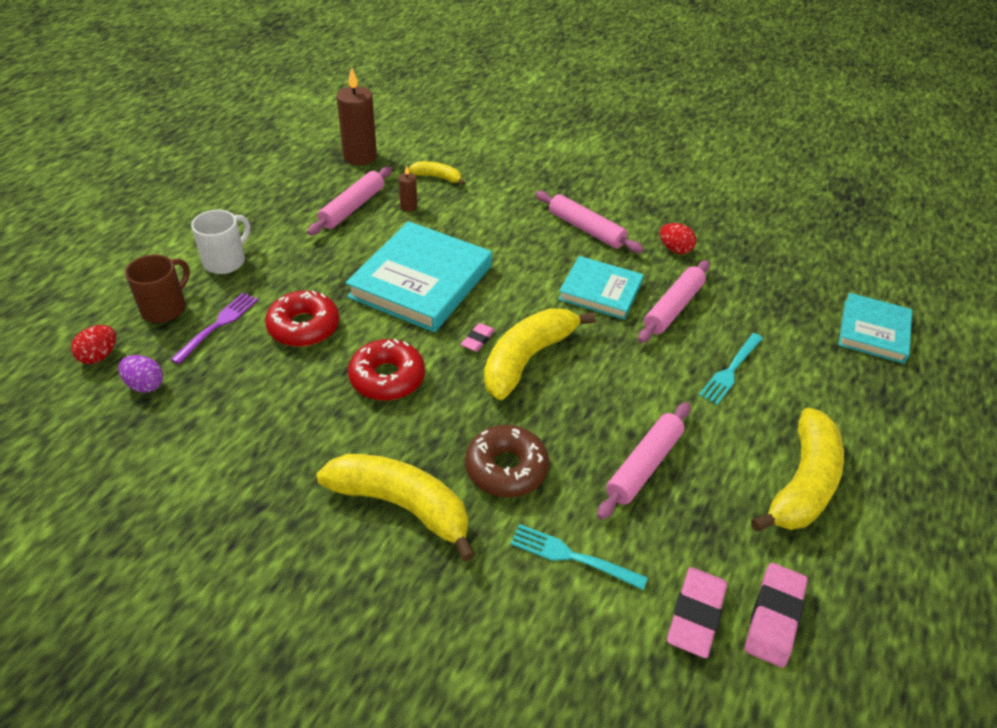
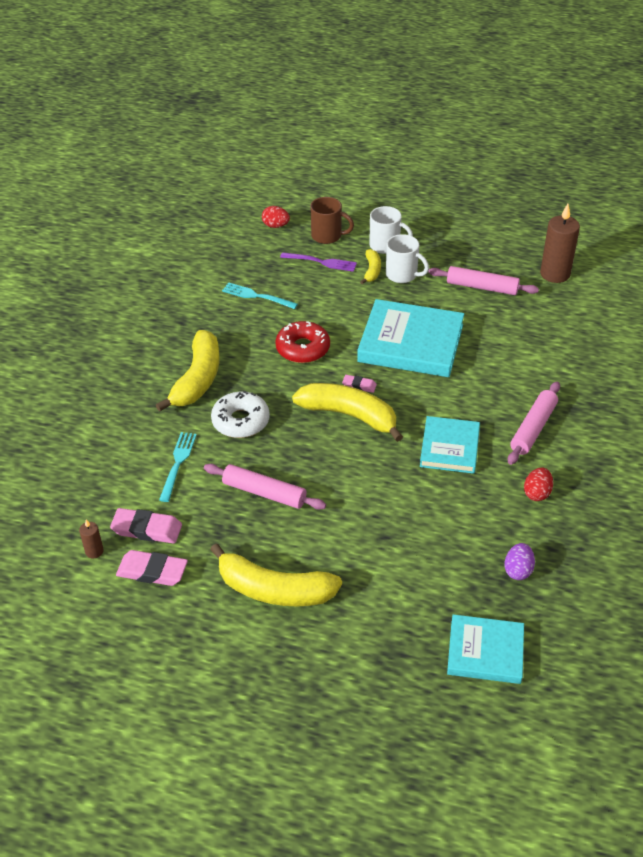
camera: 80 degrees right, 0 degrees up
purple egg [119,355,163,393] -> purple egg moved to [504,543,535,580]
red donut [265,290,339,347] -> none
brown candle [399,166,417,212] -> brown candle moved to [79,520,104,559]
yellow banana [408,161,465,186] -> yellow banana moved to [360,249,381,284]
brown donut [465,425,549,497] -> white donut [211,391,270,438]
pink rolling pin [638,260,710,343] -> none
turquoise fork [699,333,763,405] -> turquoise fork moved to [222,282,298,309]
none -> white mug [386,234,429,283]

